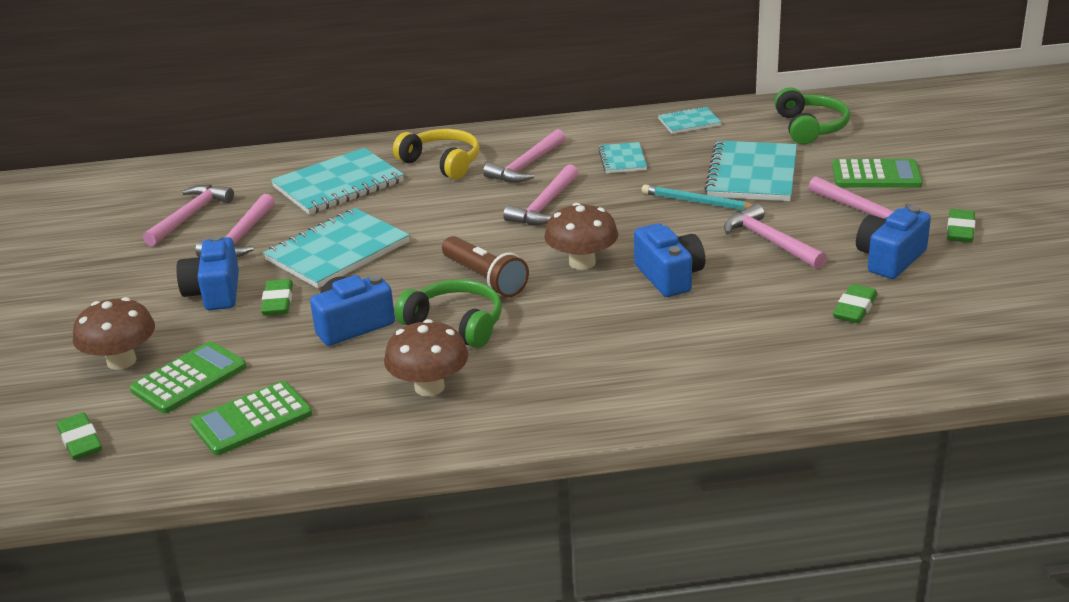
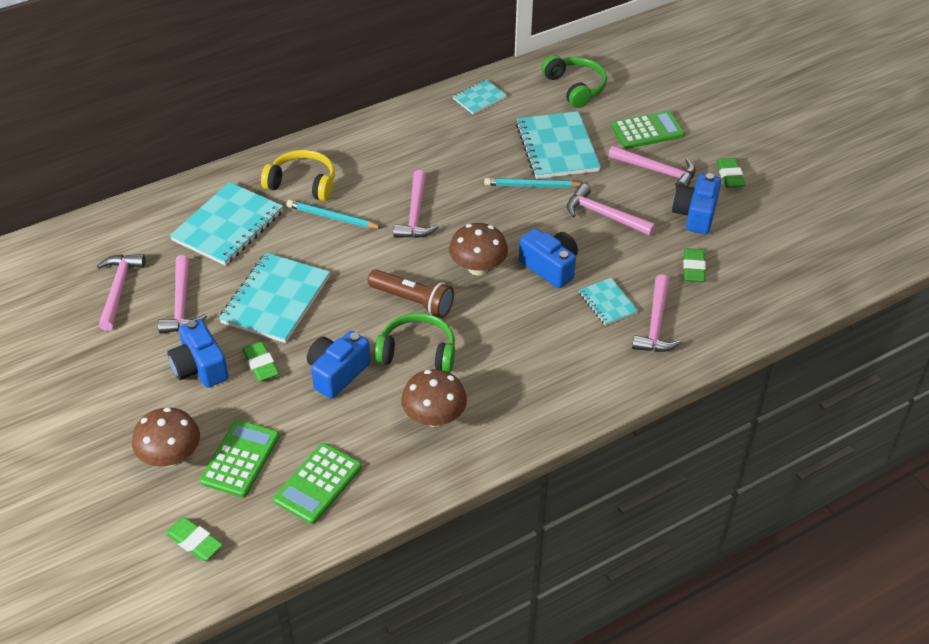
camera: 25 degrees left, 15 degrees up
pink hammer [483,129,566,183] -> pink hammer moved to [632,274,682,352]
turquoise notebook [598,142,647,173] -> turquoise notebook moved to [579,278,638,326]
none -> turquoise pencil [287,200,382,228]

